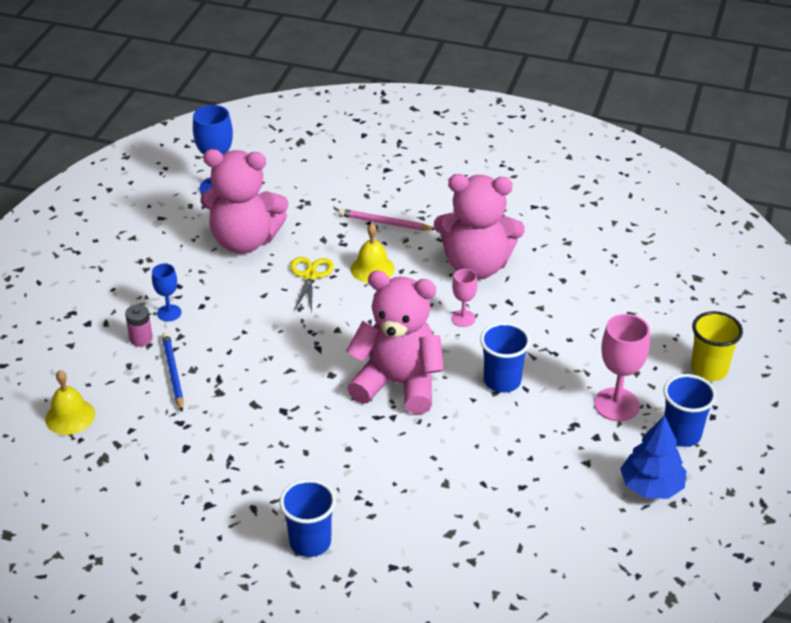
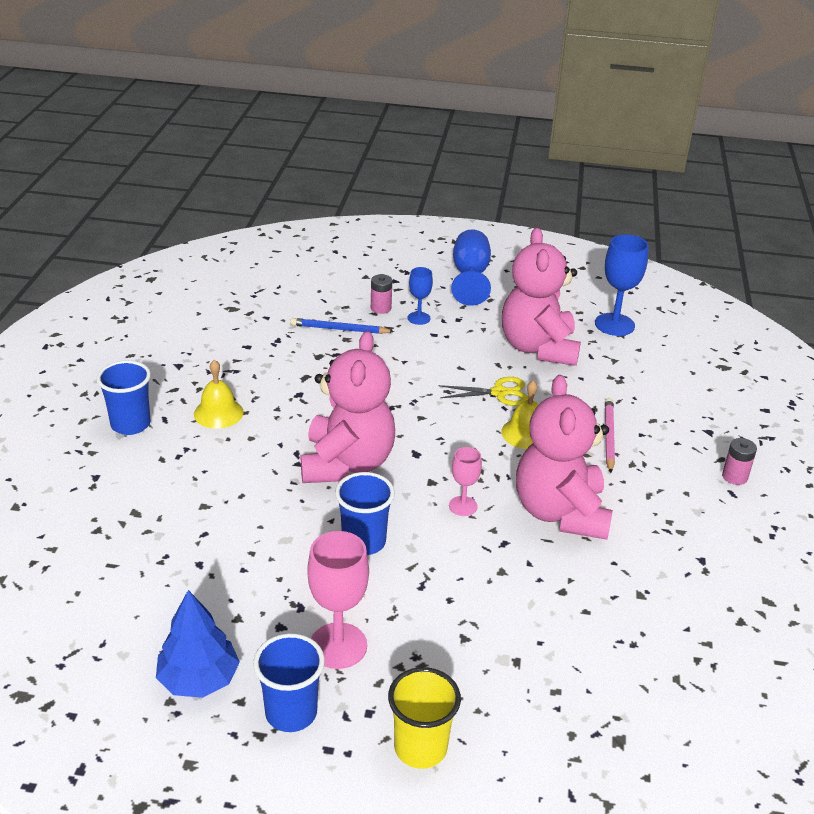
camera: 80 degrees right, 5 degrees down
yellow bell [45,370,95,435] -> yellow bell moved to [194,360,244,429]
blue pencil [162,332,184,412] -> blue pencil turned 150 degrees counterclockwise [290,318,395,334]
none -> blue goblet [451,229,491,306]
none -> pink battery [722,438,757,485]

